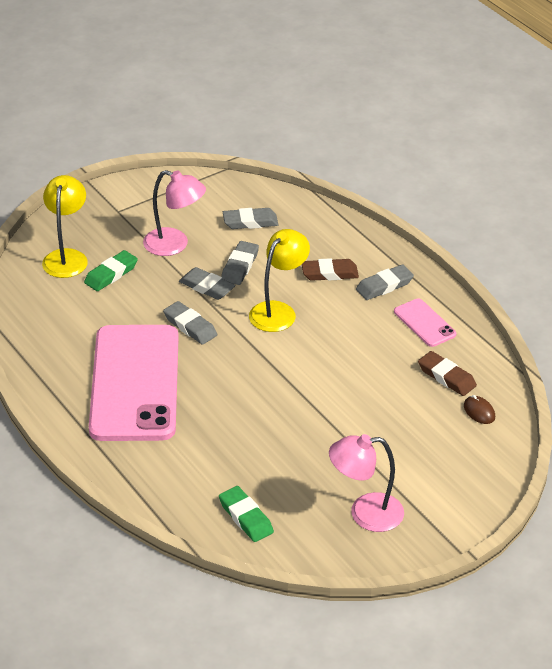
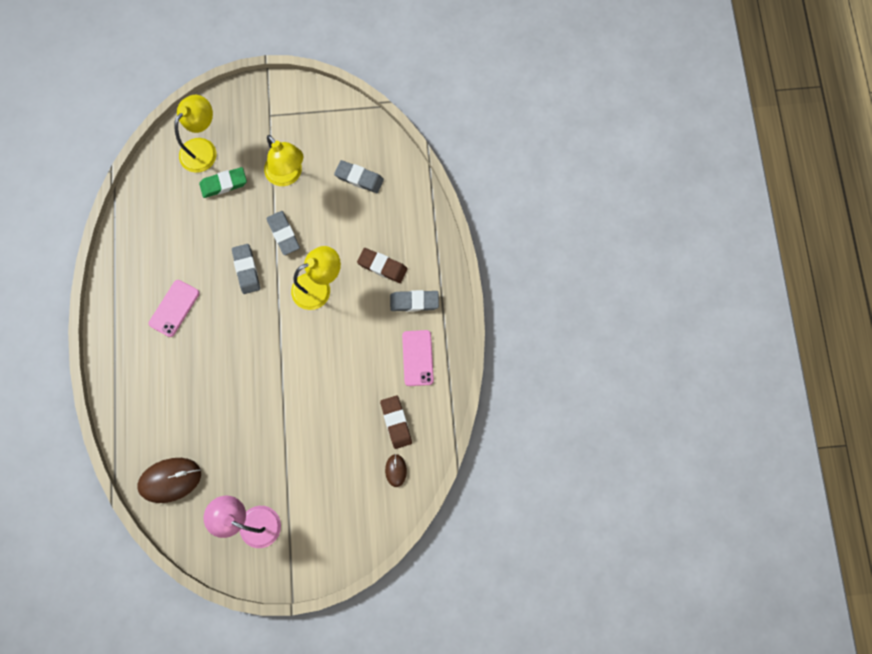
camera: 30 degrees right, 35 degrees up
pink phone [89,325,179,441] -> pink phone [149,280,200,337], size x0.43
pink lamp [143,170,206,256] -> yellow lamp [264,135,303,186]
green eraser [219,486,274,542] -> brown mouse [137,458,201,503]
grey eraser [221,241,259,285] -> none

